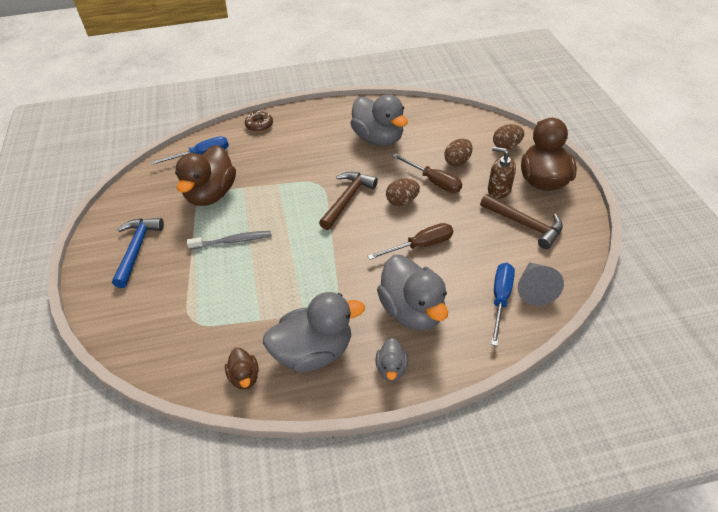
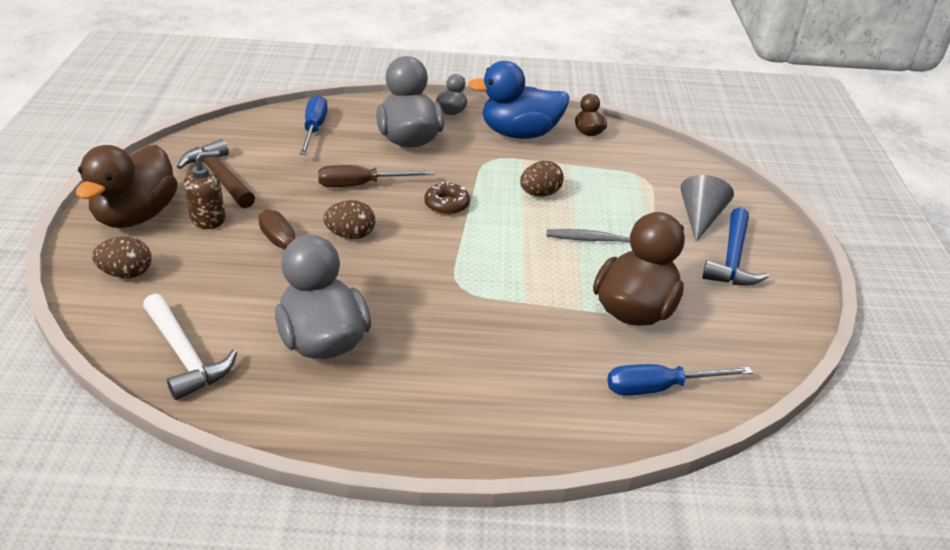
camera: 170 degrees left, 10 degrees down
brown donut [245,111,273,132] -> brown donut moved to [424,182,470,215]
grey duck [263,292,365,373] -> blue duck [468,61,570,139]
brown hammer [319,172,378,230] -> none
brown egg [444,139,473,166] -> brown egg moved to [520,161,564,197]
brown soap dispenser [488,147,516,199] -> brown soap dispenser turned 75 degrees counterclockwise [184,150,225,229]
blue screwdriver [491,263,515,346] -> blue screwdriver turned 150 degrees clockwise [300,95,328,155]
grey cone [518,262,564,306] -> grey cone moved to [680,175,734,242]
none -> white hammer [143,294,237,400]

